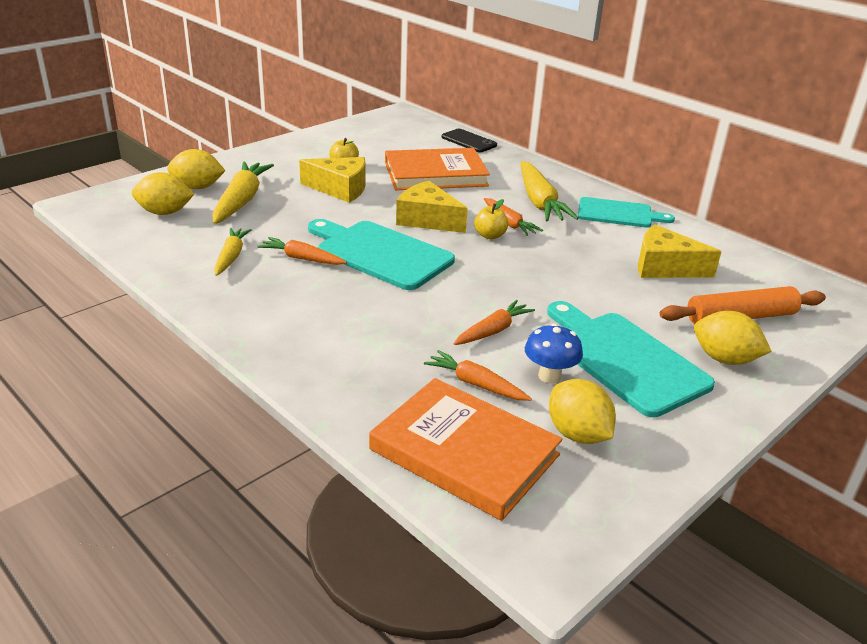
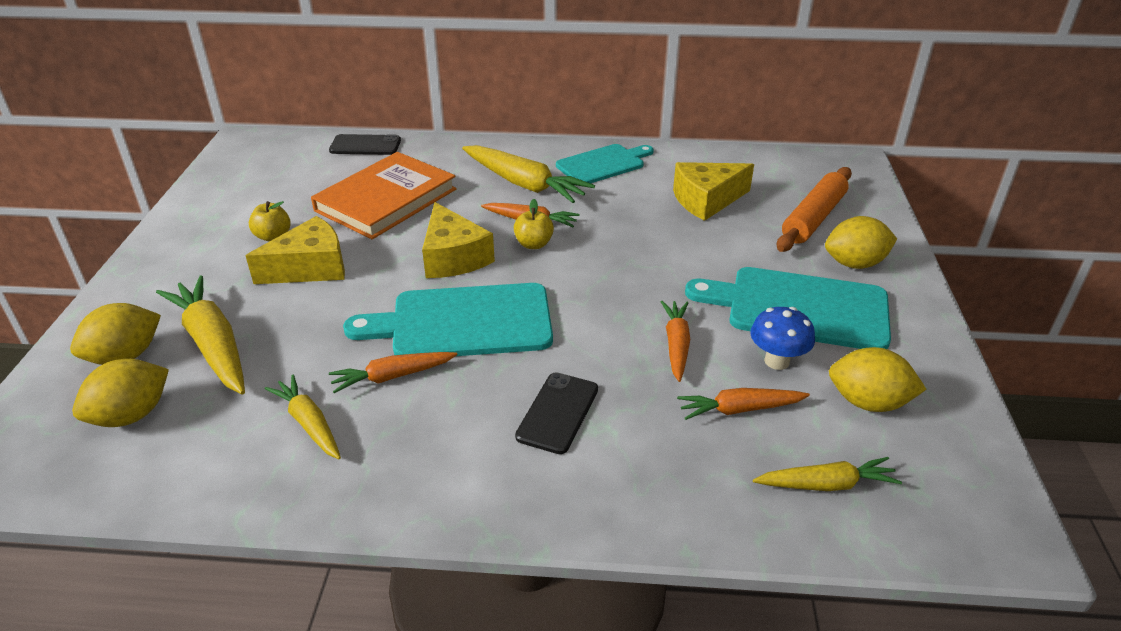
camera: 40 degrees left, 5 degrees up
orange book [369,378,563,521] -> yellow carrot [753,457,902,491]
yellow cheese [396,181,468,233] -> yellow cheese turned 105 degrees counterclockwise [422,202,495,278]
none -> black phone [515,372,598,454]

